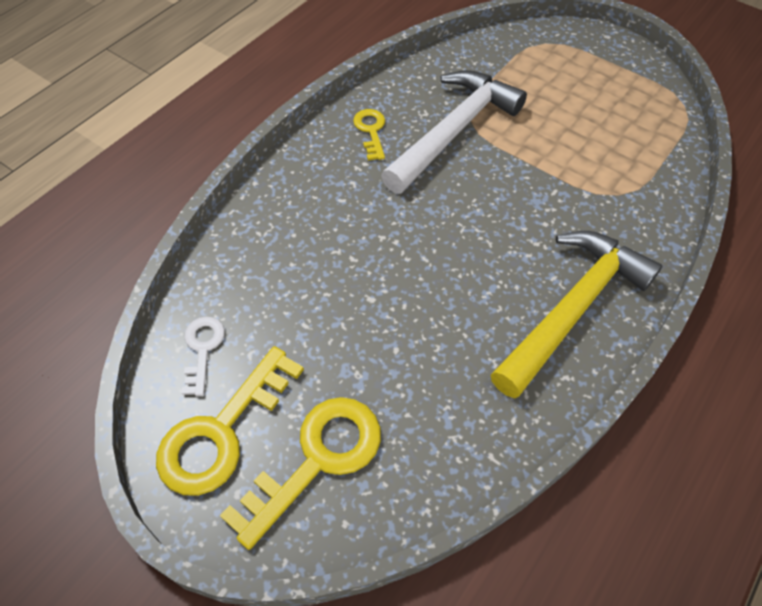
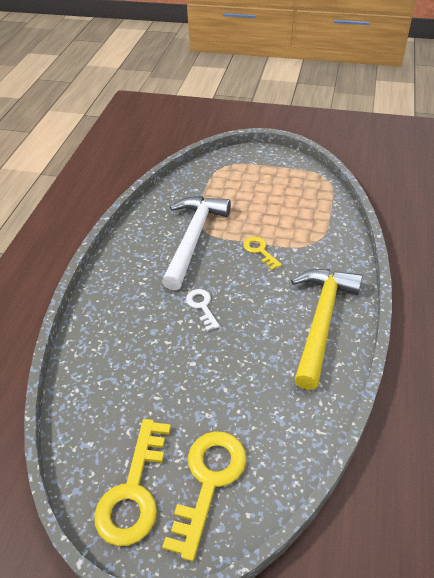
camera: 20 degrees left, 10 degrees down
white key [181,317,225,396] -> white key moved to [186,289,220,331]
yellow key [353,109,385,160] -> yellow key moved to [243,237,282,270]

